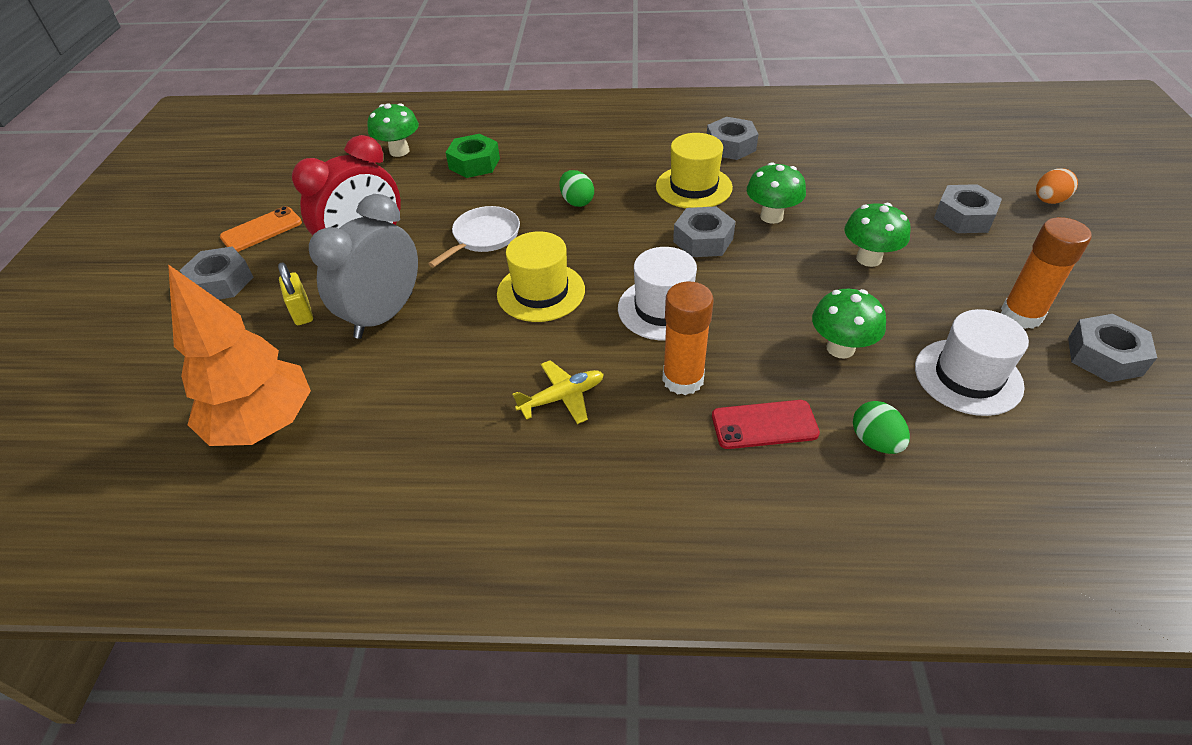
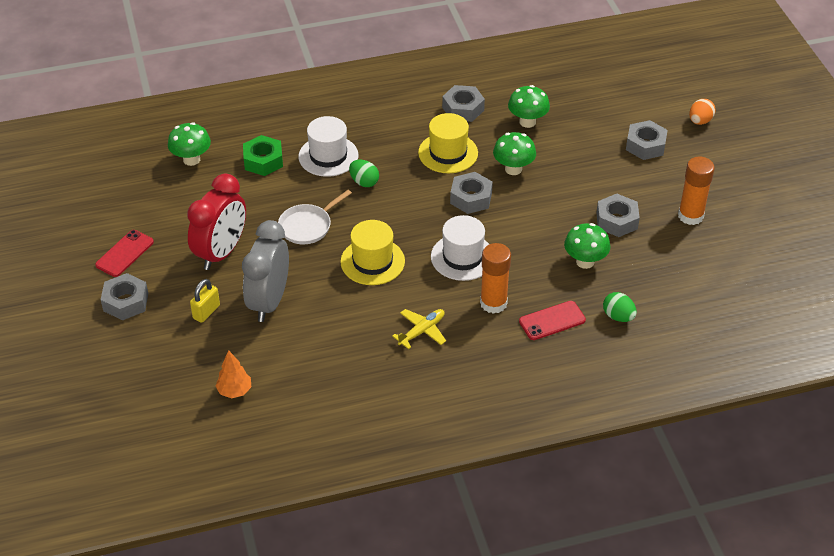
camera: 20 degrees left, 0 degrees up
orange tree [168,264,311,446] -> orange tree [215,350,251,398], size x0.47
orange phone [220,206,302,252] -> red phone [95,230,154,277]
yellow padlock [278,263,313,325] -> yellow padlock turned 75 degrees clockwise [190,279,220,323]
white pan [428,206,520,267] -> white pan turned 150 degrees counterclockwise [278,190,352,244]
green mushroom [844,203,910,267] -> green mushroom moved to [508,85,550,128]
white hat [915,309,1029,416] -> white hat moved to [298,116,358,177]
grey nut [1068,314,1157,382] -> grey nut moved to [596,194,640,237]

